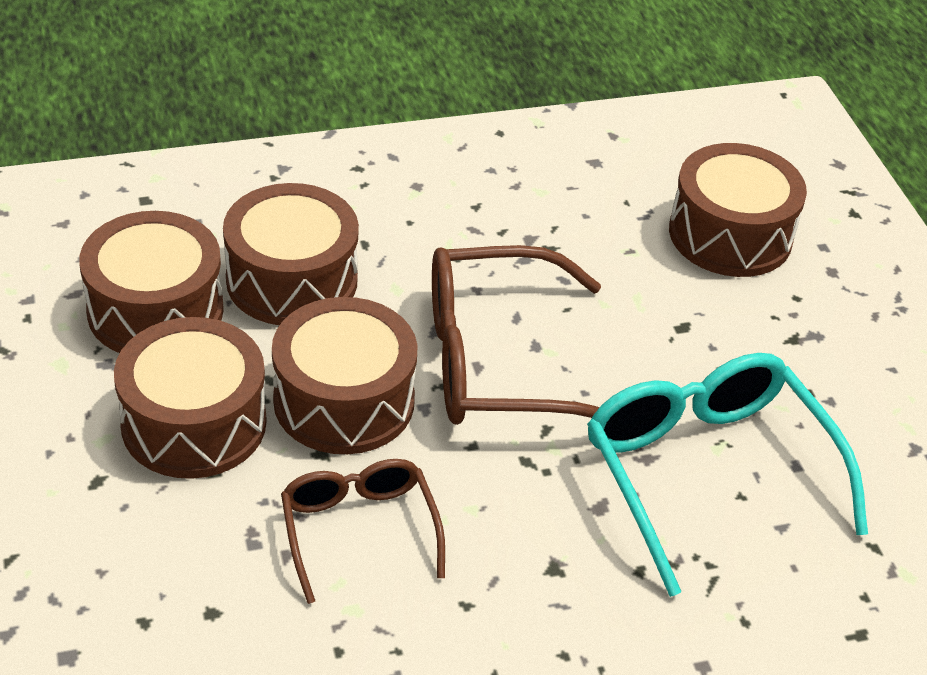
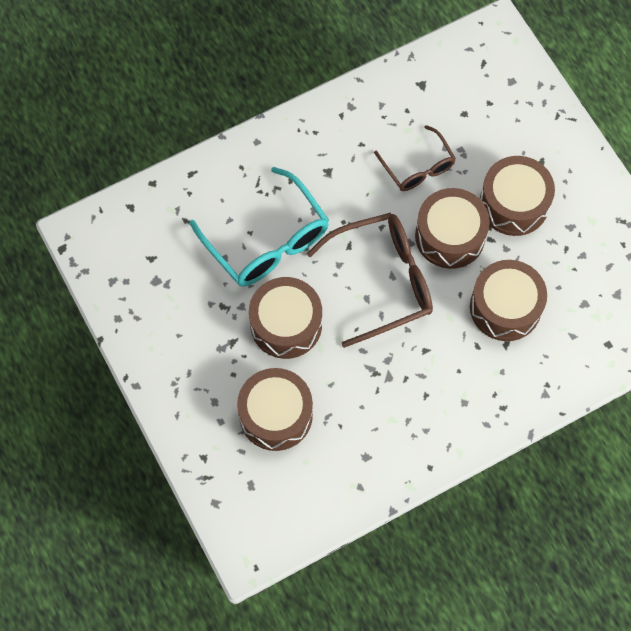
camera: 170 degrees right, 25 degrees up
brown drum [79,211,224,353] -> brown drum moved to [249,277,322,359]

